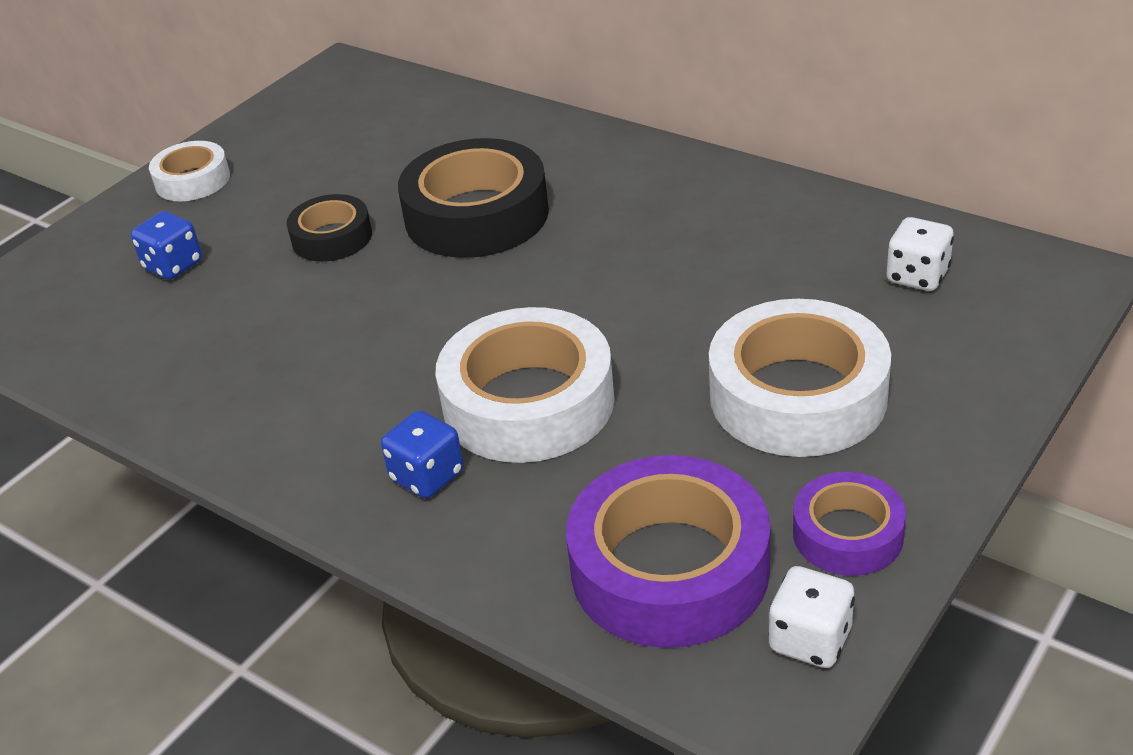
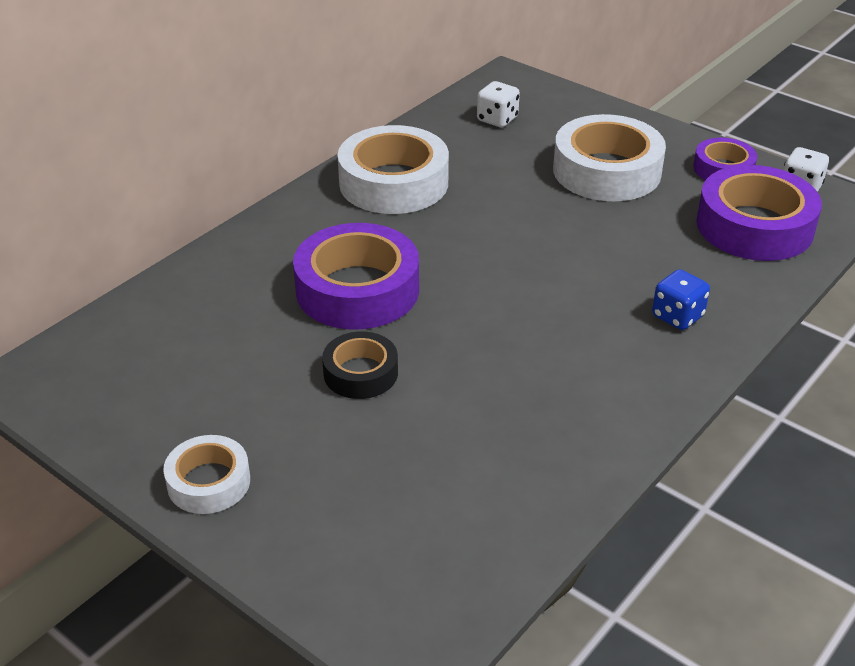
camera: 90 degrees left, 0 degrees up
blue dice [131,211,202,280] -> none
black tape [398,138,549,258] -> purple tape [293,223,419,330]
white tape [435,307,615,463] -> white tape moved to [338,125,449,214]

